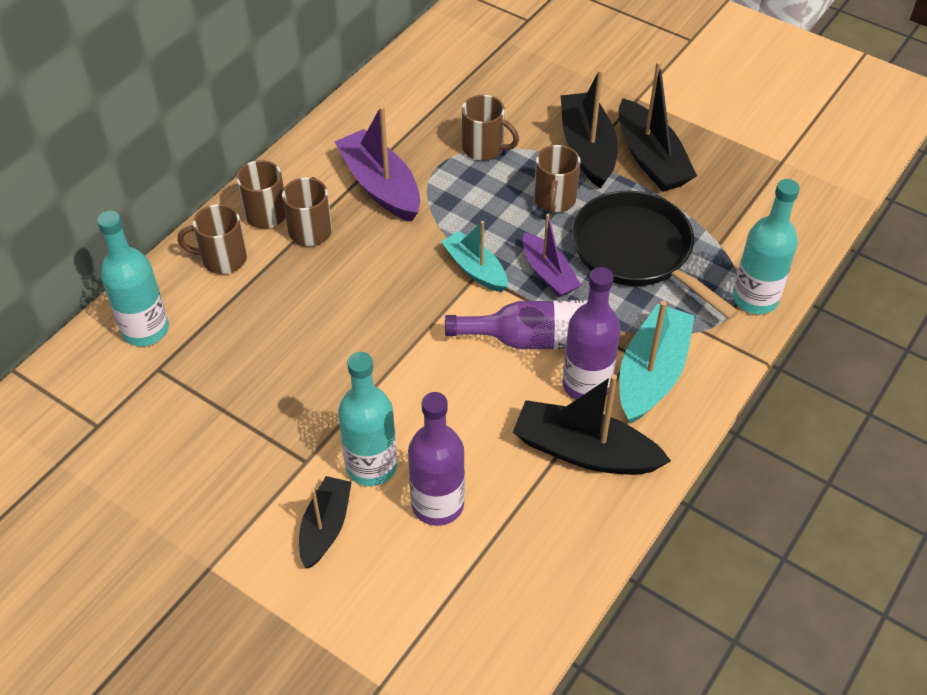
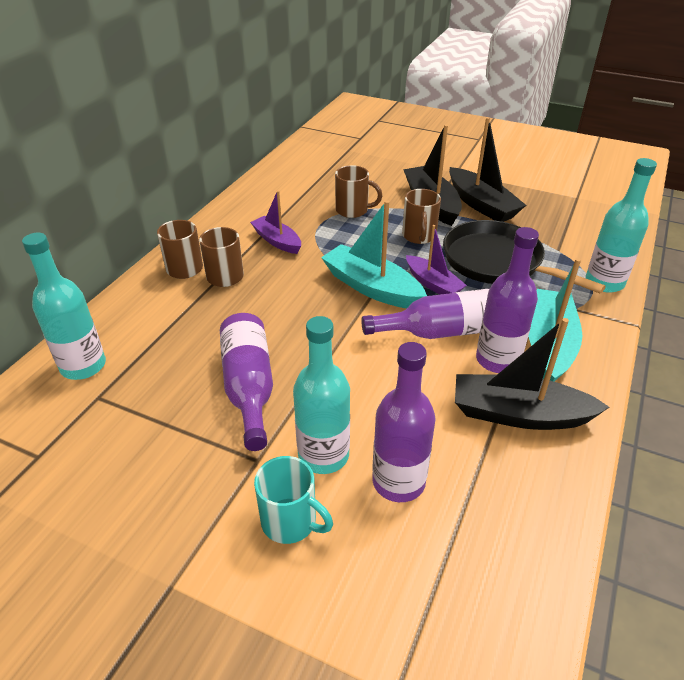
camera: 10 degrees left, 10 degrees down
brown mug [178,204,247,274] -> none
black boat [299,476,352,568] -> turquoise mug [254,456,333,544]
purple boat [335,106,420,222] -> purple boat [250,190,301,254], size x0.64
turquoise boat [441,221,508,292] -> turquoise boat [321,200,427,308], size x1.57
none -> purple bottle [220,313,273,451]

